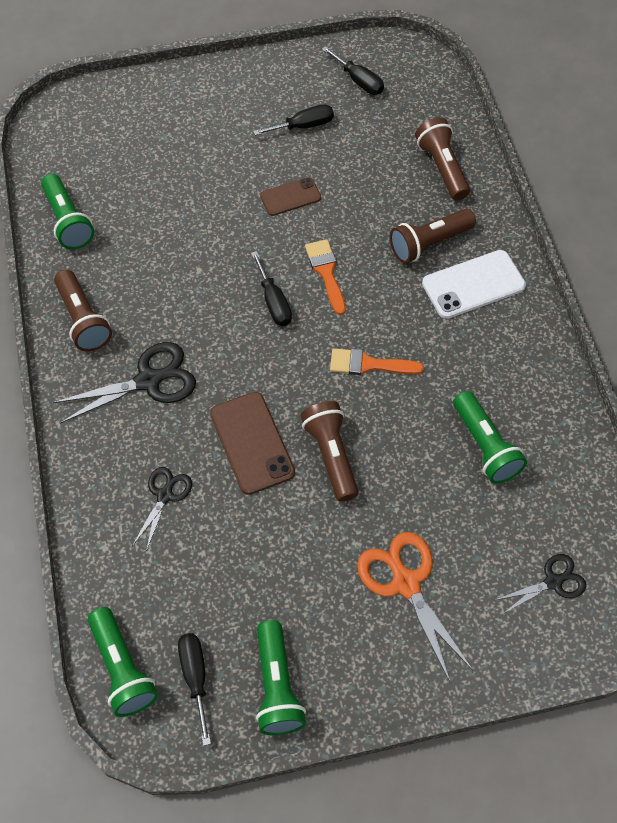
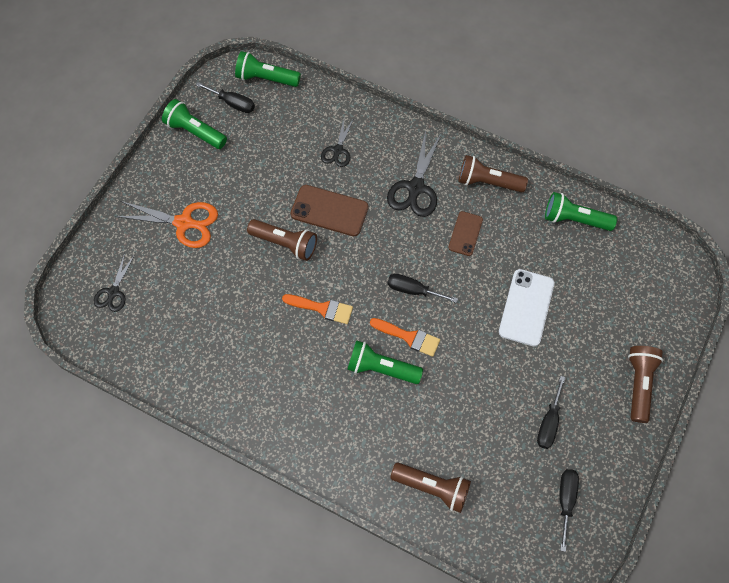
camera: 130 degrees right, 5 degrees up
black scissors [132,467,192,552] -> black scissors turned 45 degrees clockwise [321,116,354,167]
brown phone [260,177,321,216] -> brown phone moved to [448,211,483,256]
black screwdriver [322,46,384,95] -> black screwdriver turned 105 degrees clockwise [560,469,579,552]
orange brush [330,348,424,375] -> orange brush turned 60 degrees clockwise [282,294,353,324]
brown flashlight [390,209,476,263] -> brown flashlight moved to [628,346,663,423]
white phone [422,250,526,319] -> white phone moved to [499,269,554,346]
green flashlight [453,391,527,484] -> green flashlight moved to [347,340,423,384]

